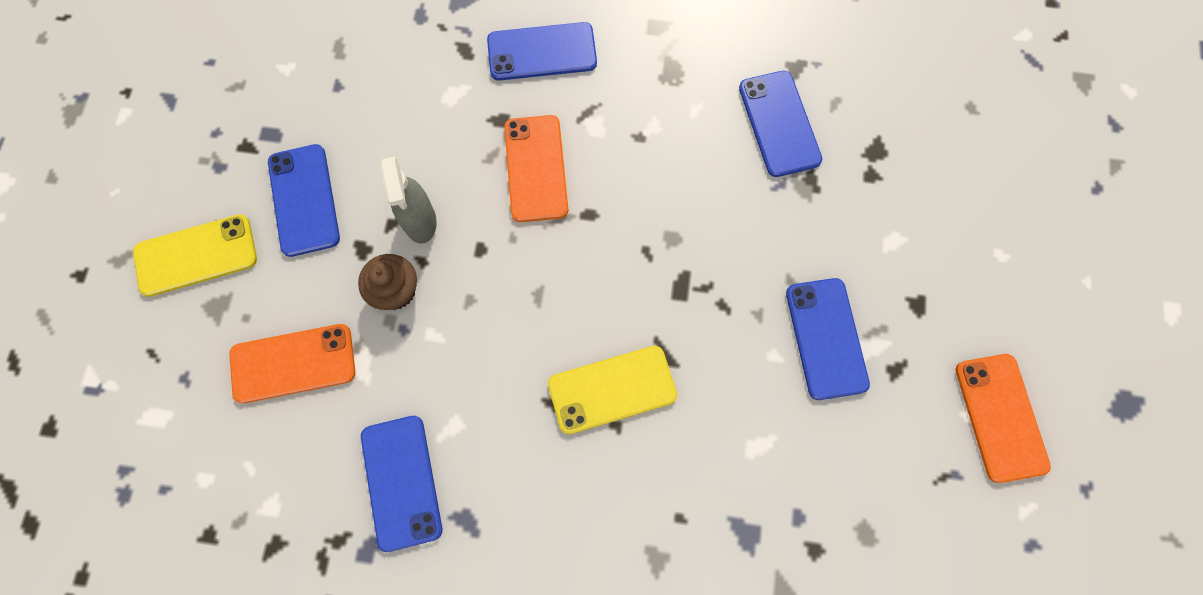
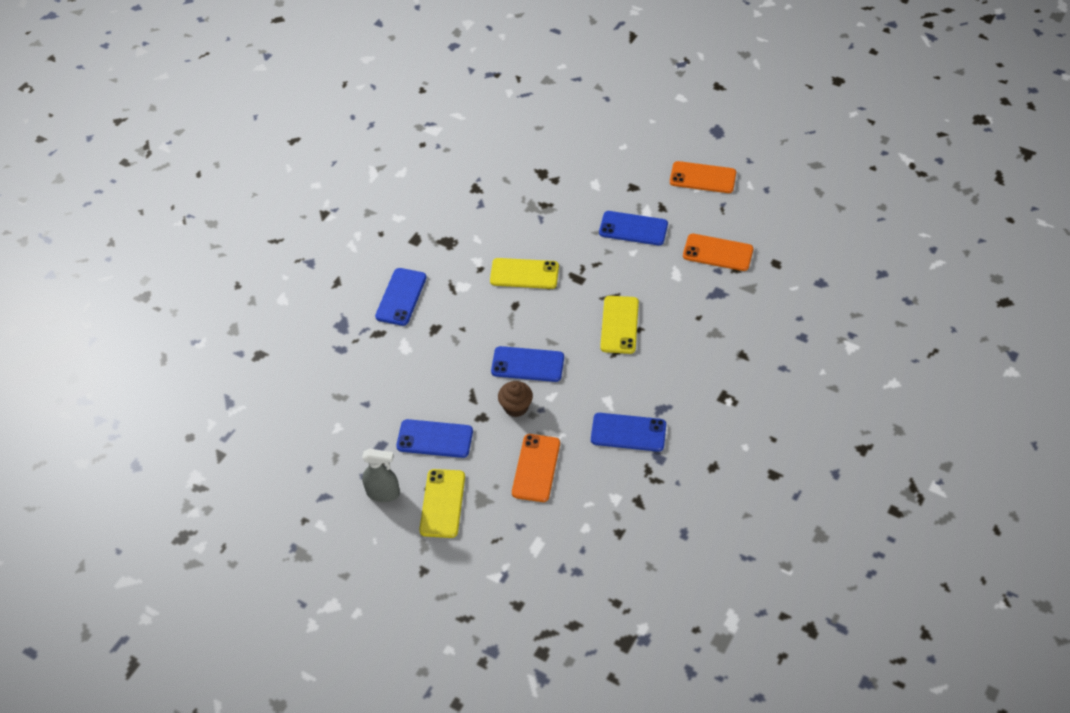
camera: 65 degrees left, 20 degrees down
grey spray bottle [380,156,437,244] -> grey spray bottle moved to [362,448,400,502]
orange phone [504,115,568,222] -> orange phone moved to [683,234,753,271]
blue phone [739,71,822,177] -> blue phone moved to [491,346,564,382]
none -> yellow phone [490,258,559,289]

